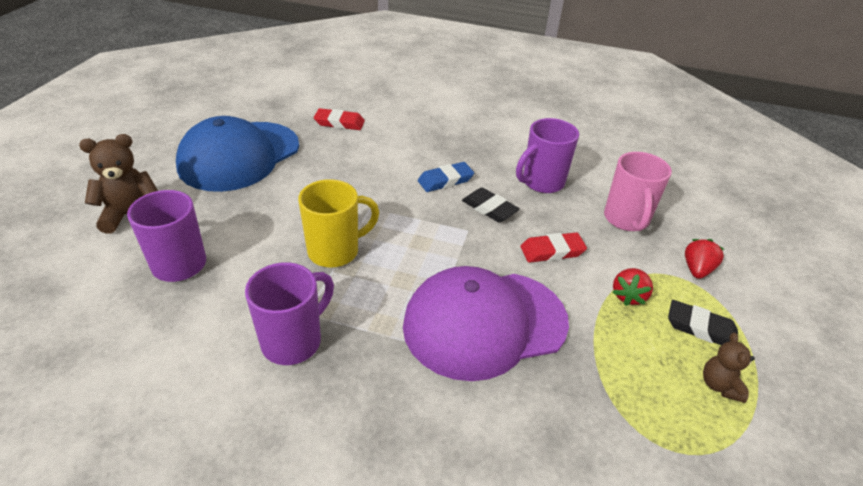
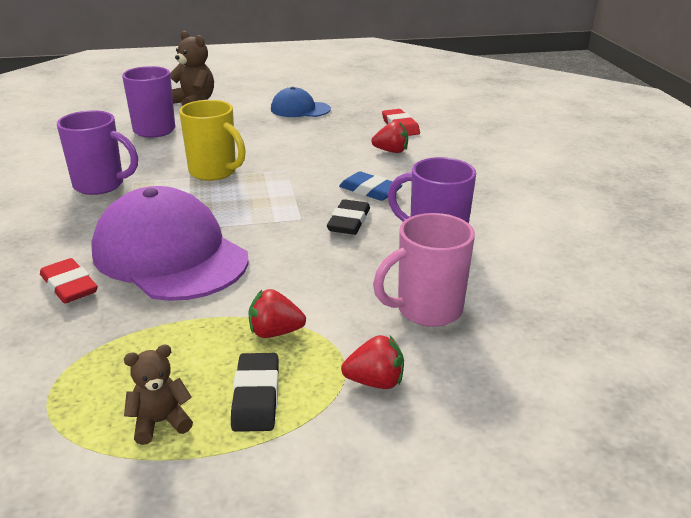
camera: 65 degrees right, 10 degrees down
blue cap [176,116,299,192] -> blue cap [271,87,331,117], size x0.52
red eraser [520,232,587,263] -> red eraser moved to [40,258,98,303]
none -> red strawberry [371,121,408,153]

